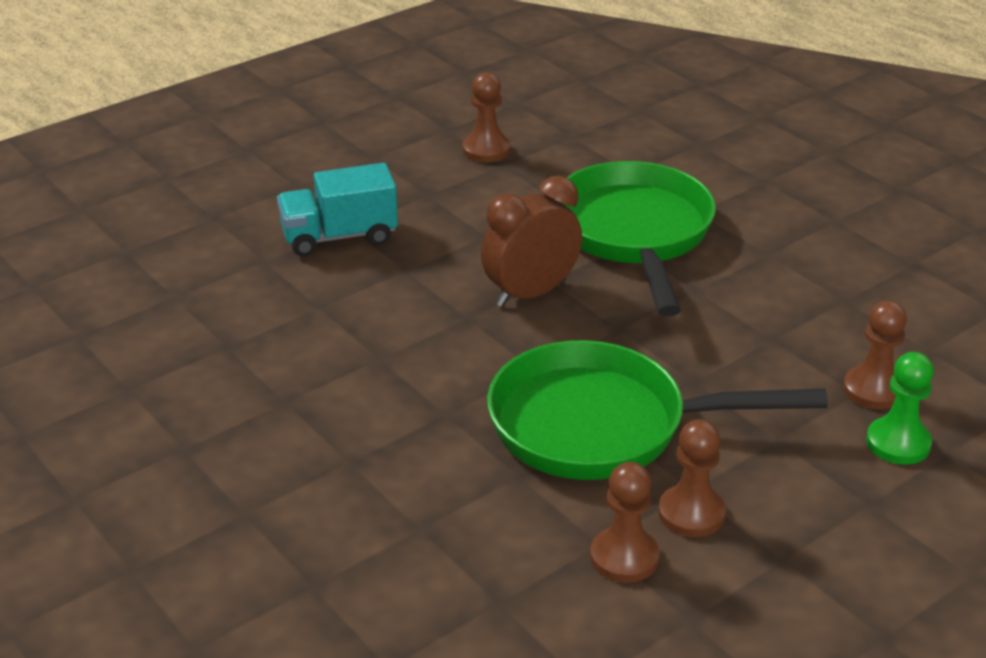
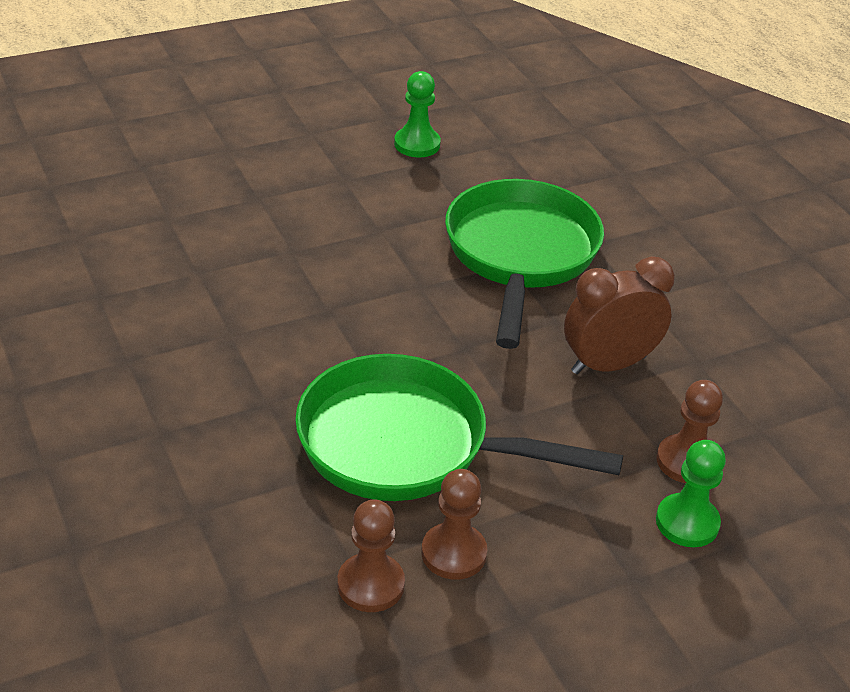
camera: 10 degrees right, 5 degrees up
turquoise truck [277,163,398,256] -> none
brown pawn [462,72,511,162] -> green pawn [394,71,441,158]
brown clock [481,175,582,307] -> brown clock moved to [564,256,675,374]

